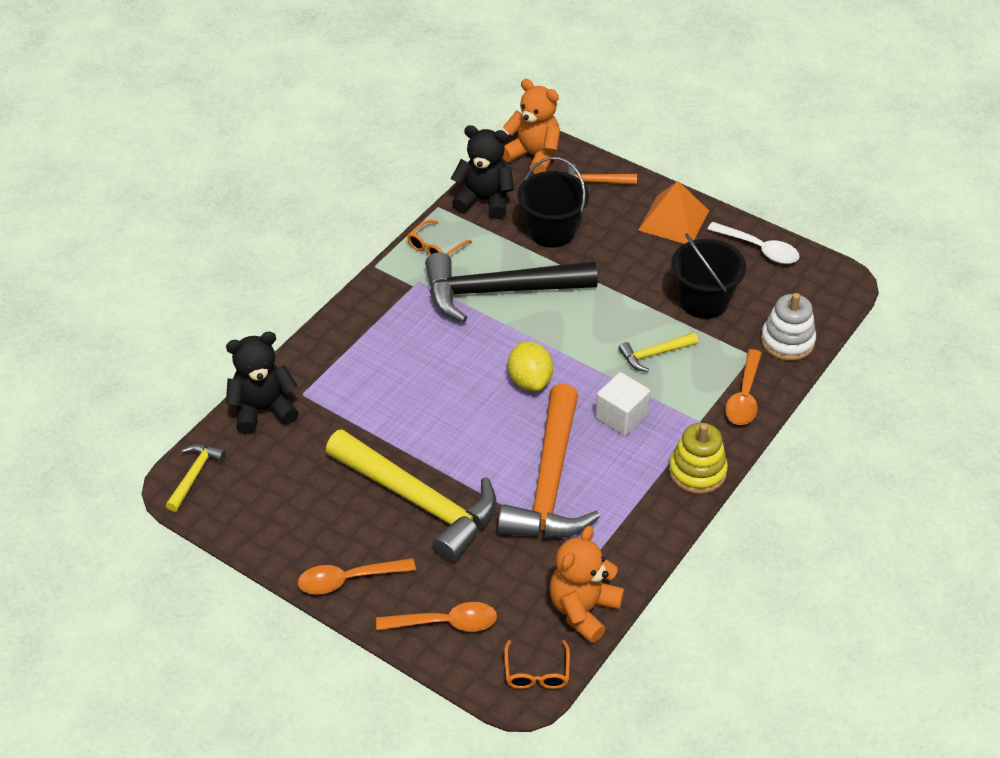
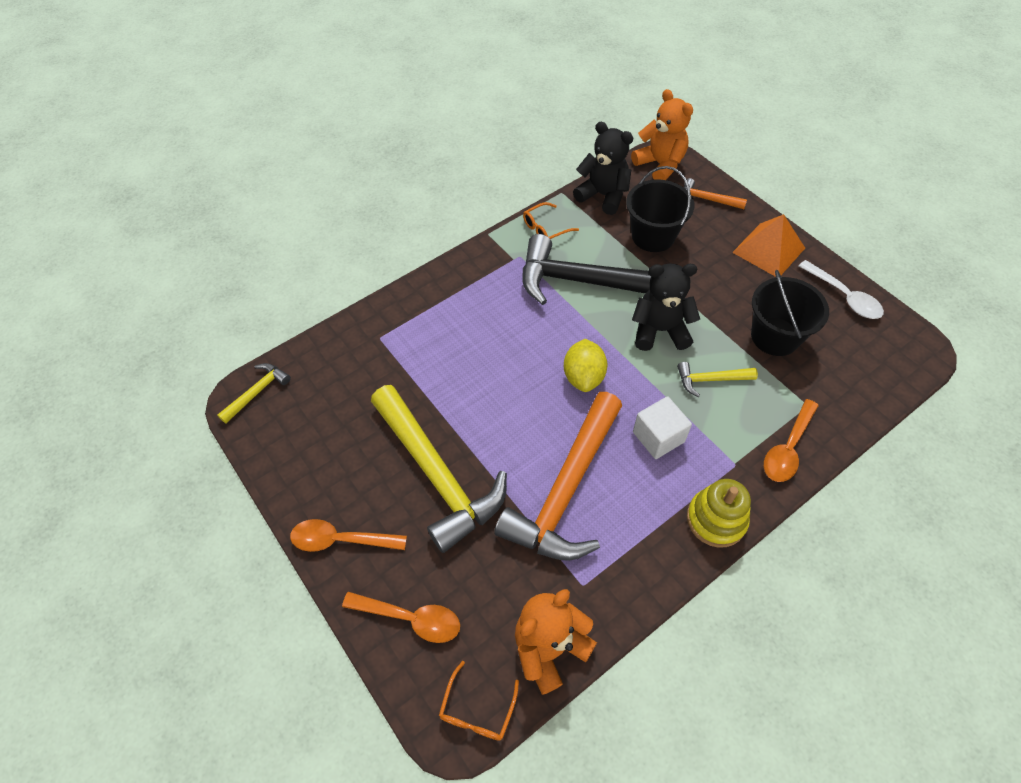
camera: 20 degrees right, 10 degrees up
black teddy bear [226,332,299,434] -> black teddy bear moved to [632,264,700,351]
white stacking toy [761,293,816,361] -> none

